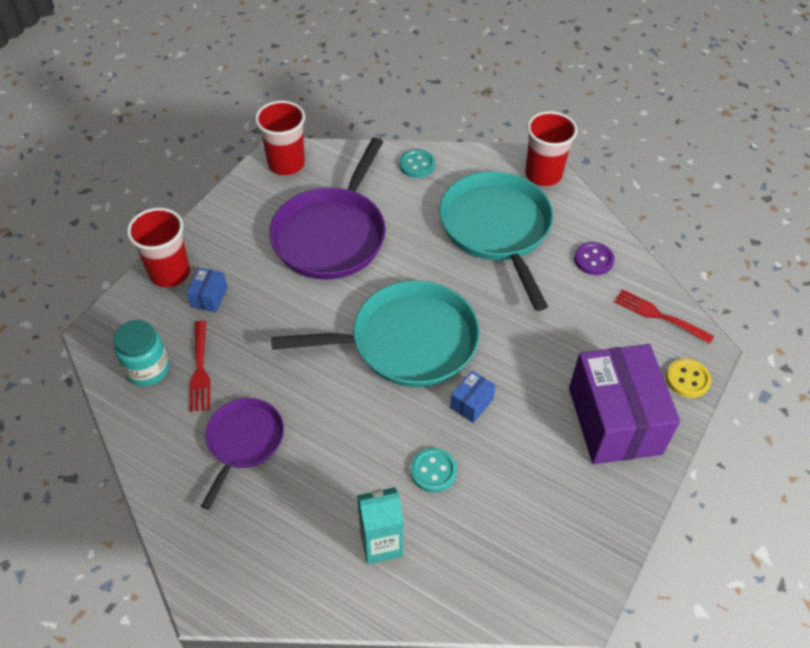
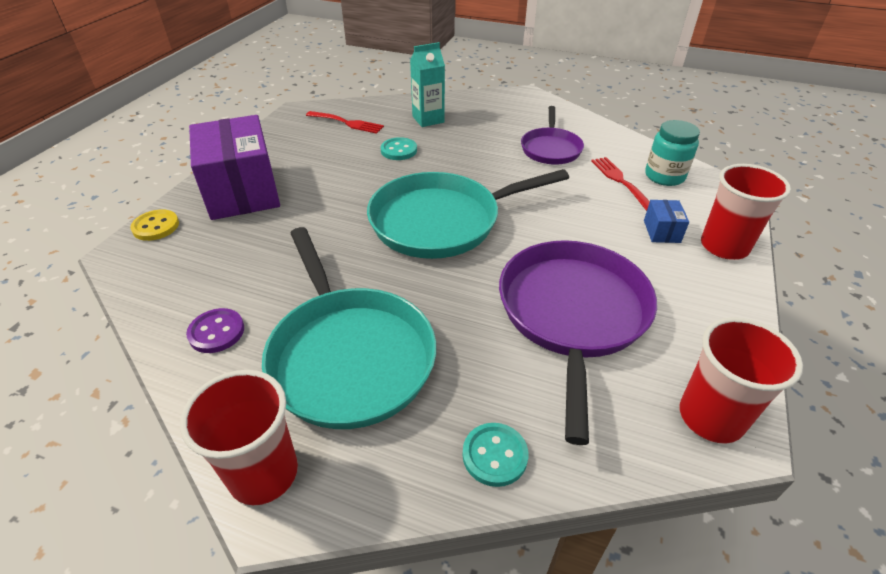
camera: 170 degrees right, 10 degrees down
blue box [450,371,496,423] -> none
red fork [614,289,714,344] -> red fork moved to [306,111,384,134]

